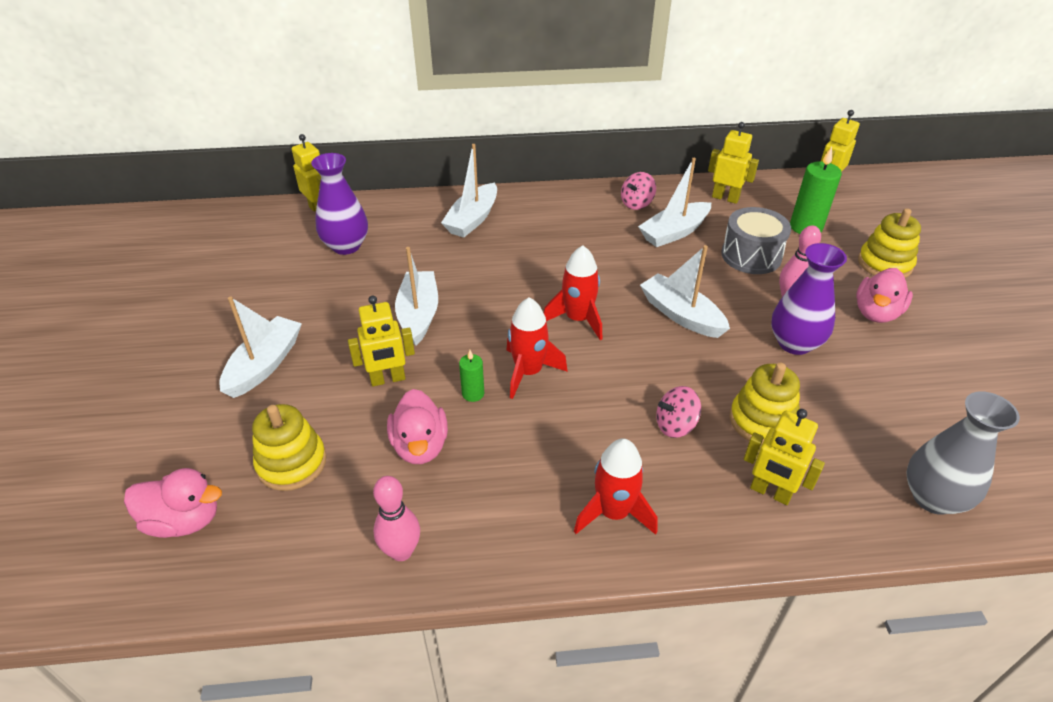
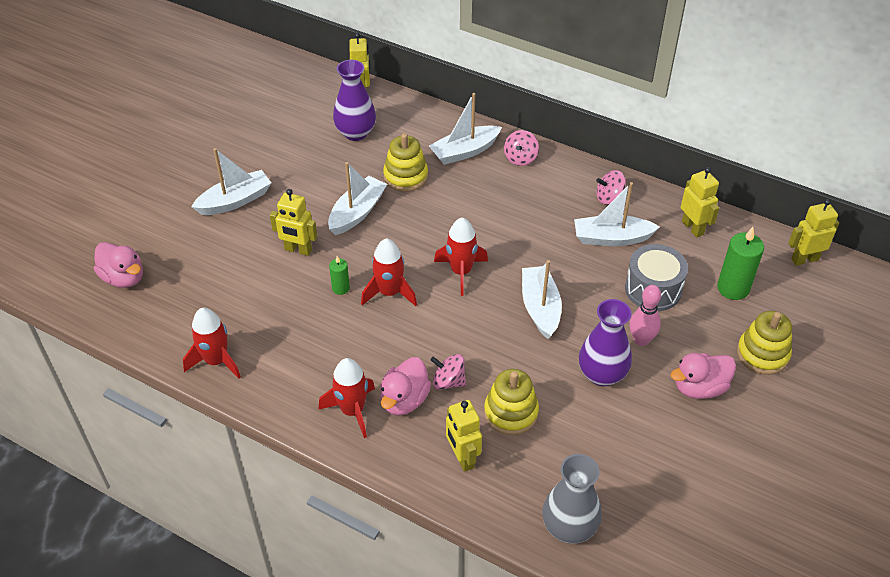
camera: 35 degrees right, 5 degrees up
yellow stacking toy [252,404,327,491] -> yellow stacking toy moved to [383,133,428,192]
pink bowling pin [373,476,420,561] -> red rocket [183,308,241,379]
pink duck [387,389,448,464] -> pink duck moved to [380,357,431,416]
none -> pink spinning top [504,130,539,166]

